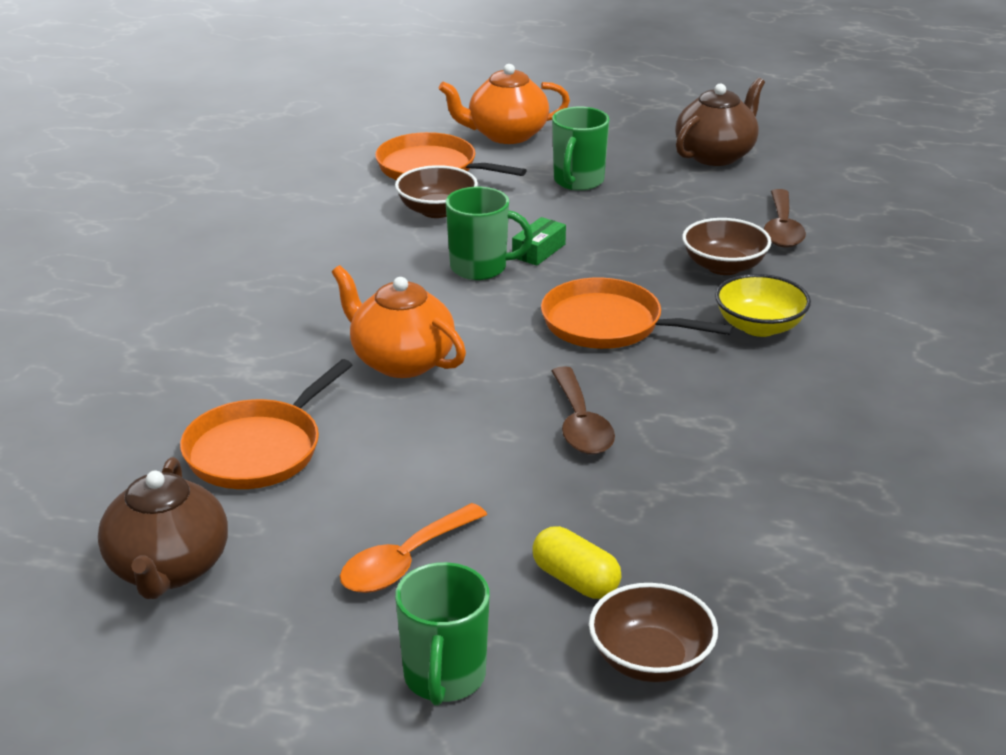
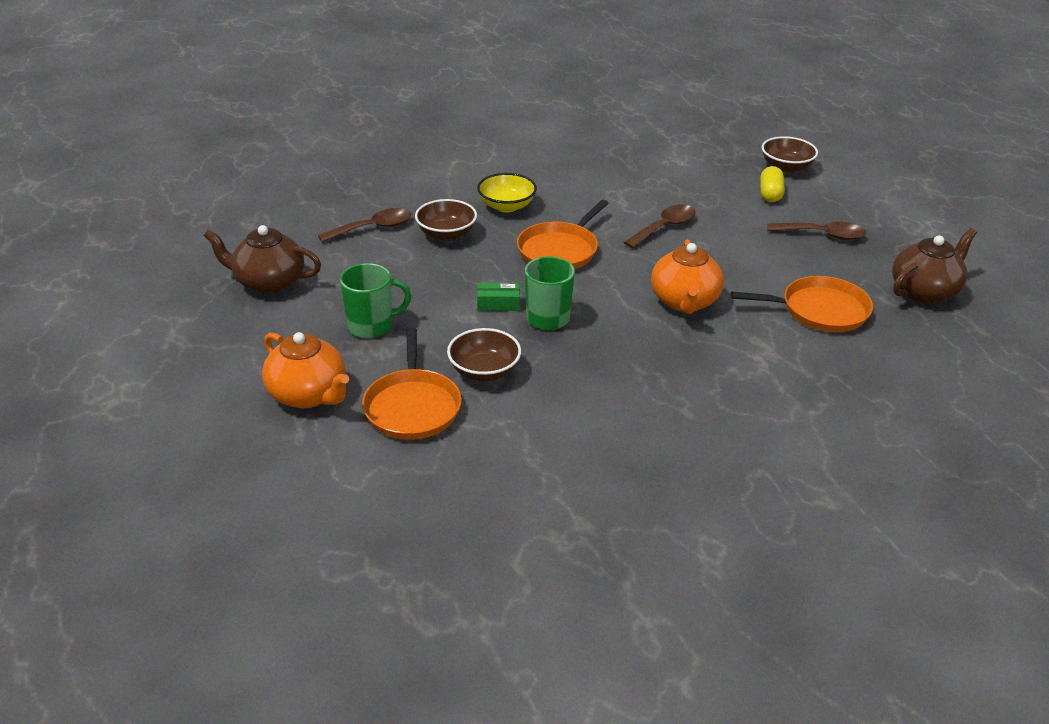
camera: 125 degrees left, 5 degrees up
orange spoon [340,503,487,593] -> brown spoon [767,222,866,240]
green mug [395,562,490,706] -> none
orange pan [541,278,734,349] -> orange pan turned 45 degrees clockwise [517,200,608,269]

